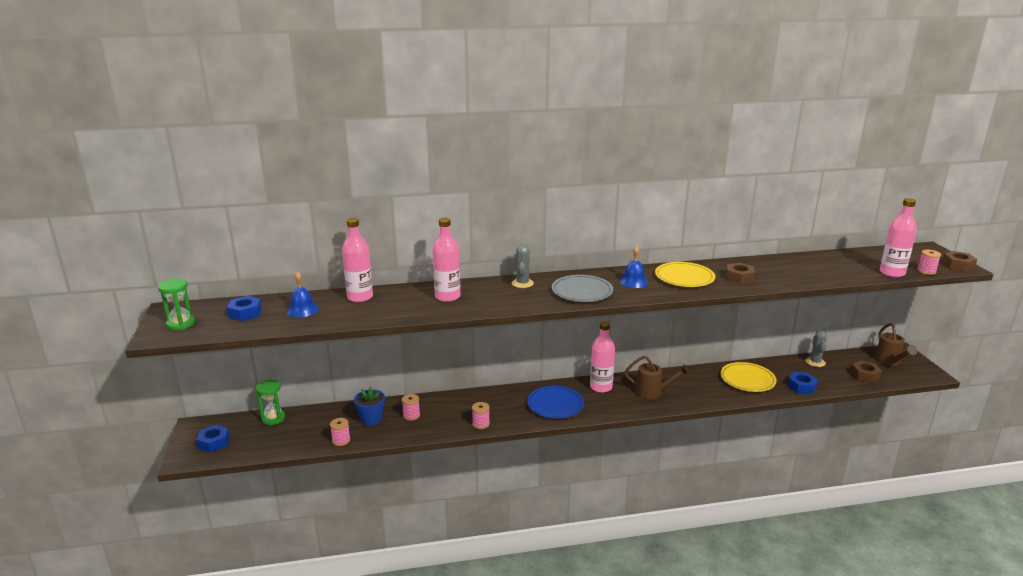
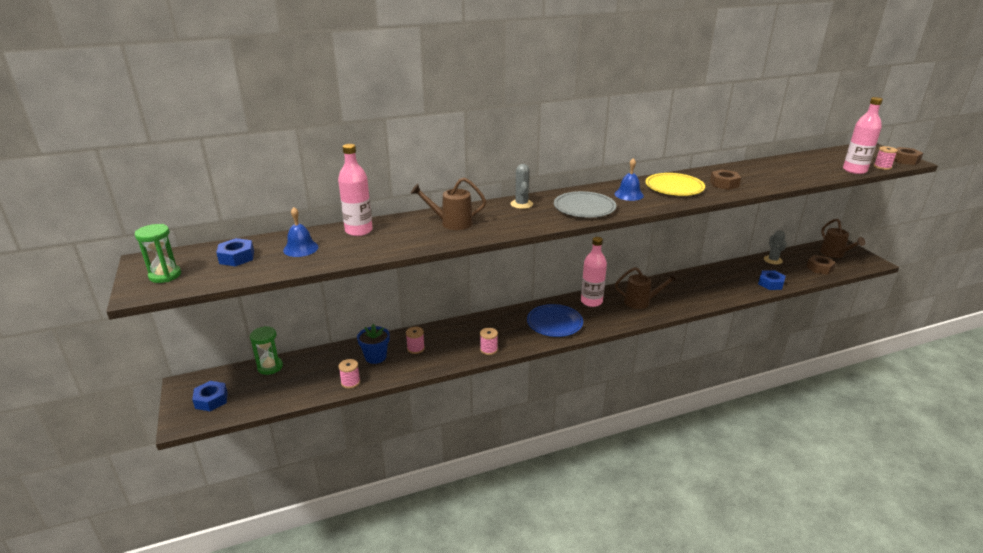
camera: 10 degrees left, 5 degrees up
pink bottle [433,218,461,302] -> brown watering can [411,177,486,230]
yellow plate [720,362,777,392] -> none

